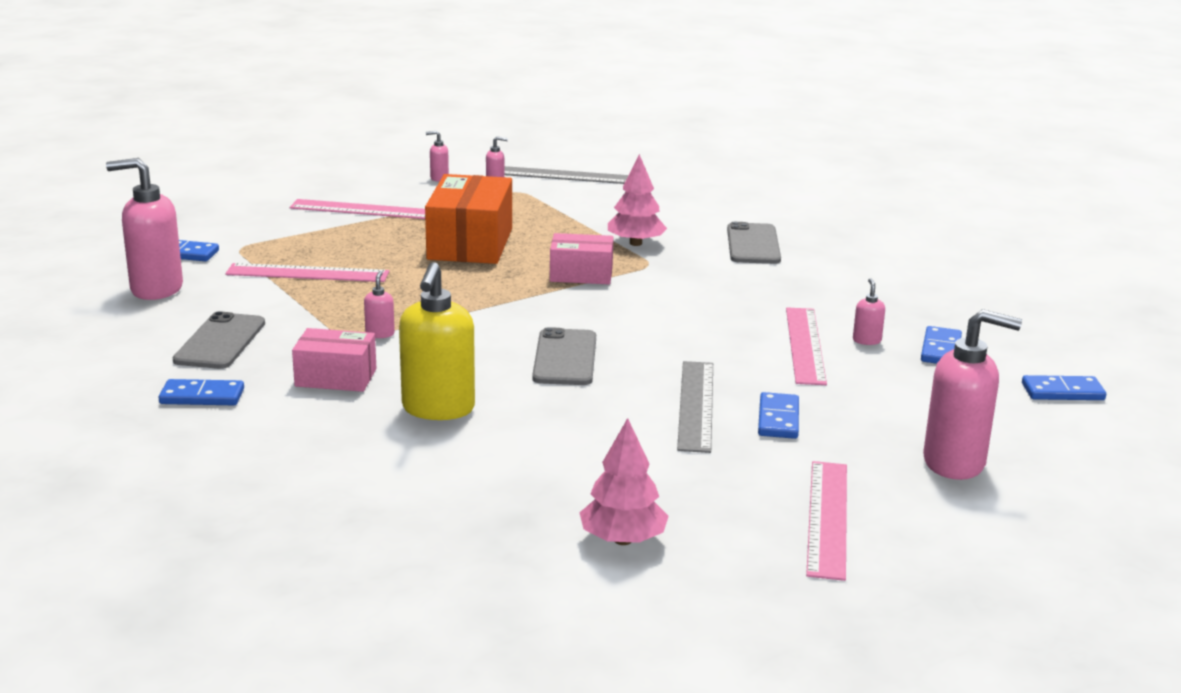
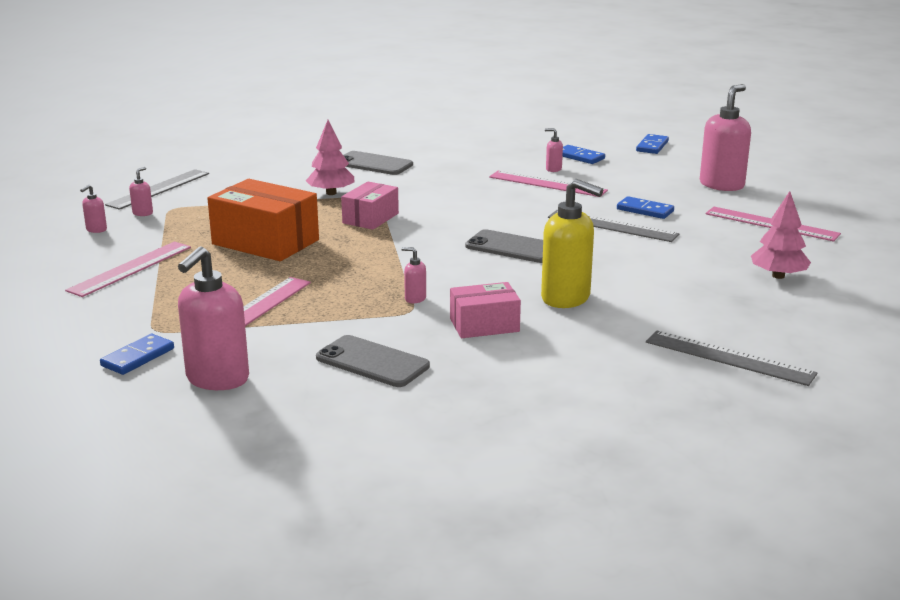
camera: 65 degrees left, 0 degrees up
blue domino [159,379,244,405] -> none
pink box [292,328,376,392] -> pink box turned 45 degrees clockwise [450,282,521,338]
none -> grey ruler [646,331,817,386]

